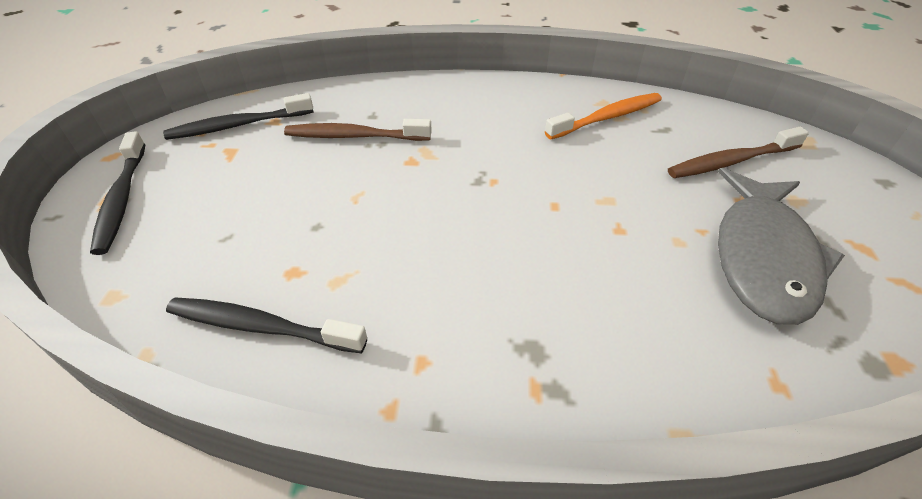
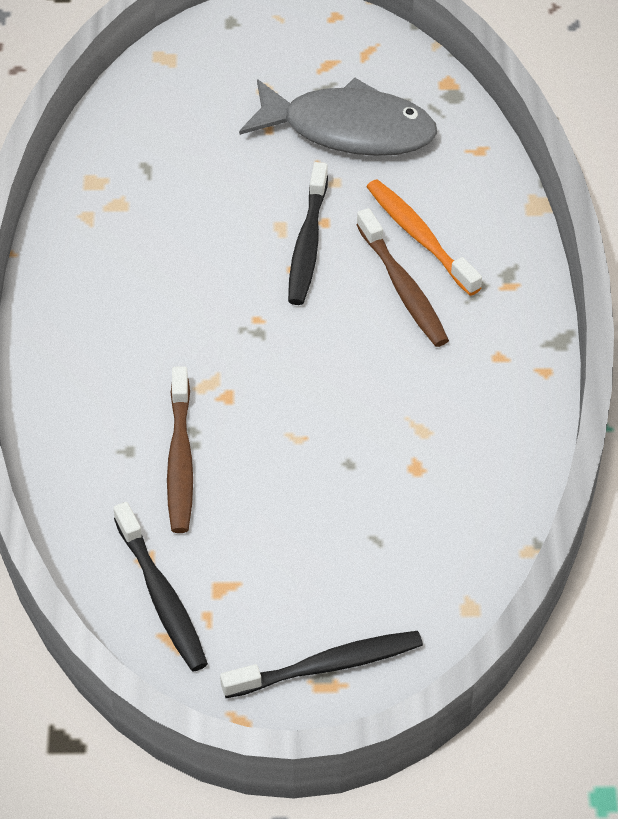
camera: 95 degrees left, 5 degrees up
black toothbrush [166,297,367,353] -> black toothbrush moved to [288,162,328,305]
orange toothbrush [545,93,662,139] -> orange toothbrush moved to [367,179,482,296]
brown toothbrush [668,127,809,178] -> brown toothbrush moved to [356,208,449,347]

